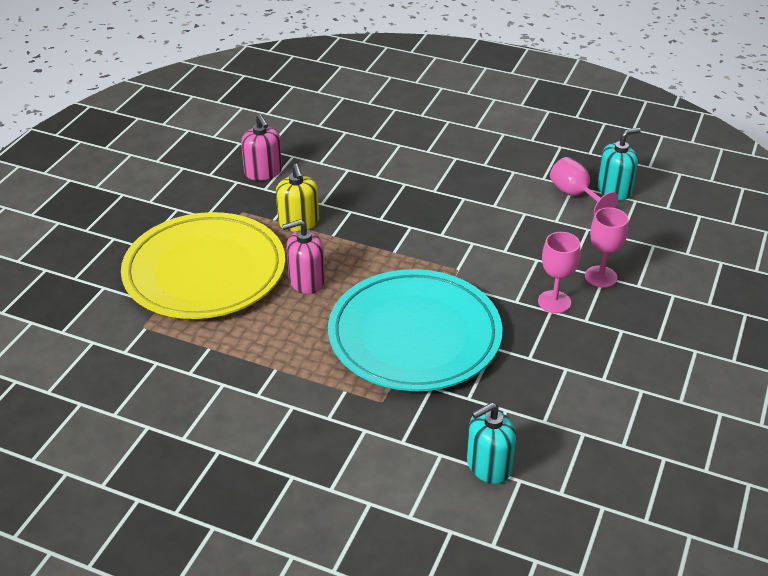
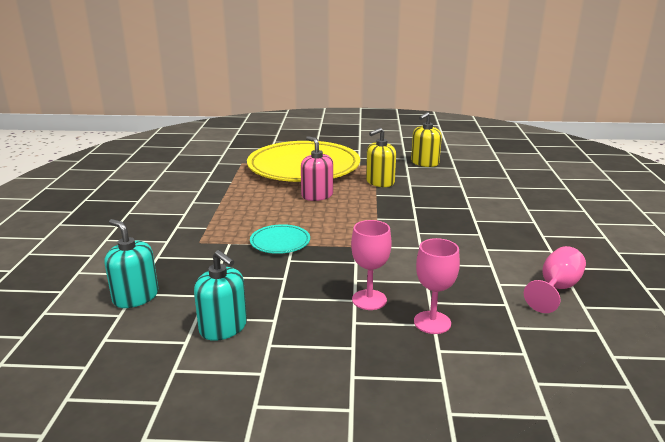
camera: 70 degrees right, 15 degrees down
pink soap dispenser [241,114,282,181] -> yellow soap dispenser [411,112,442,167]
turquoise plate [328,269,503,391] -> turquoise plate [250,224,310,254], size x0.41
turquoise soap dispenser [597,128,641,200] -> turquoise soap dispenser moved to [194,250,247,341]

